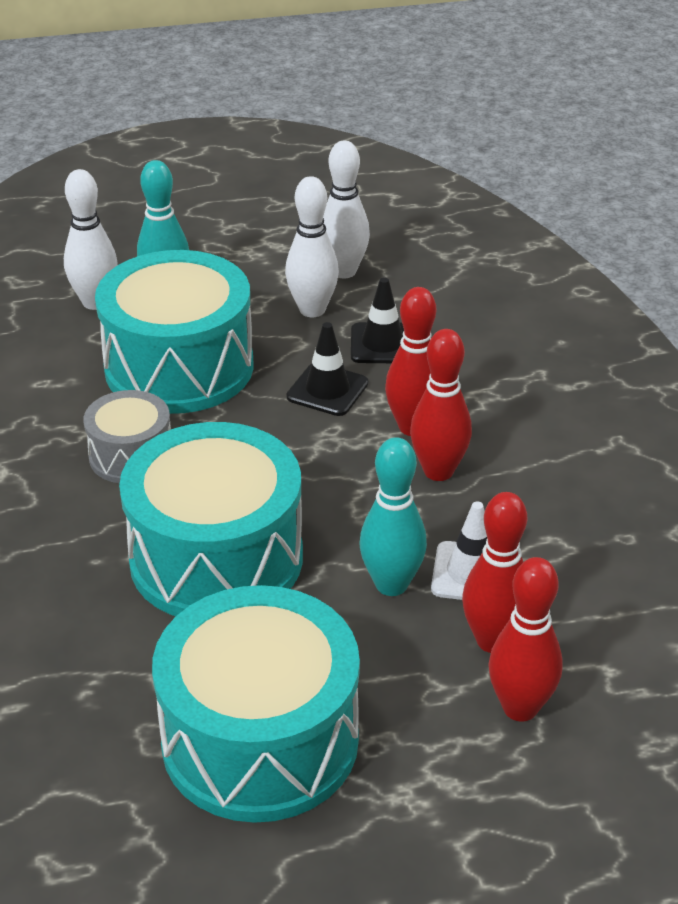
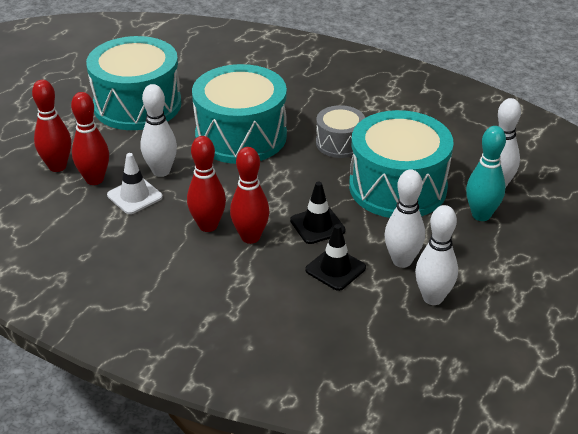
camera: 130 degrees right, 0 degrees up
turquoise bowling pin [359,437,427,596] -> white bowling pin [140,84,177,177]

